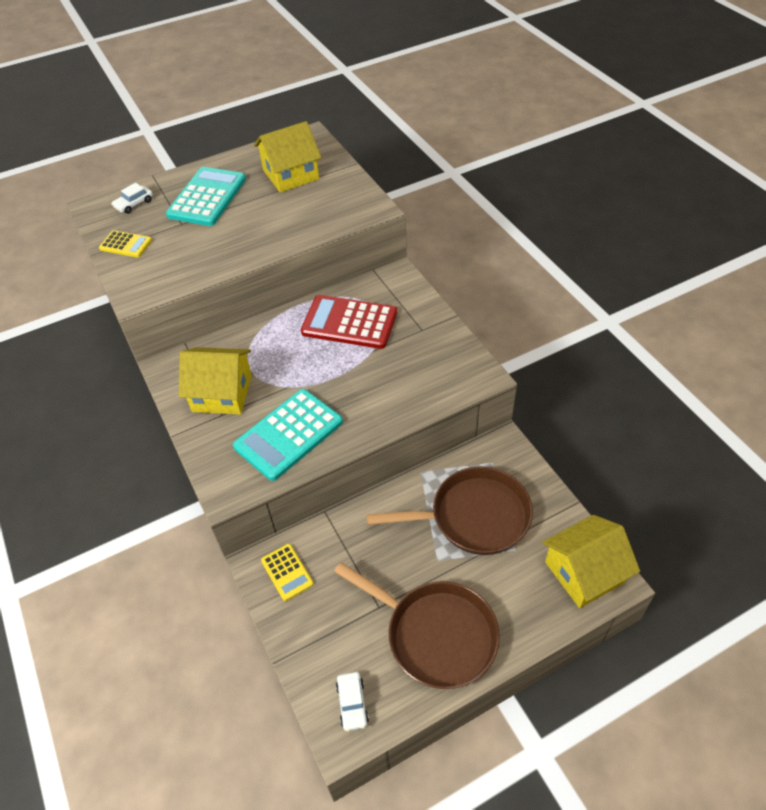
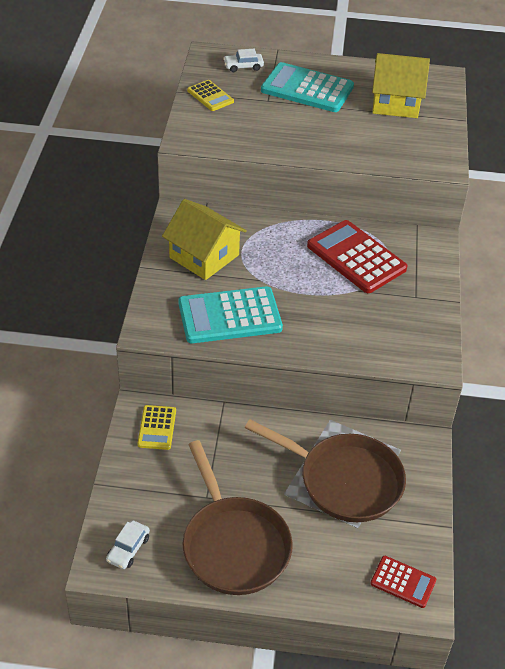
camera: 30 degrees right, 5 degrees down
turquoise calculator [166,167,246,226] -> turquoise calculator turned 120 degrees counterclockwise [261,62,354,112]
yellow house [542,515,640,608] -> red calculator [370,556,436,608]

